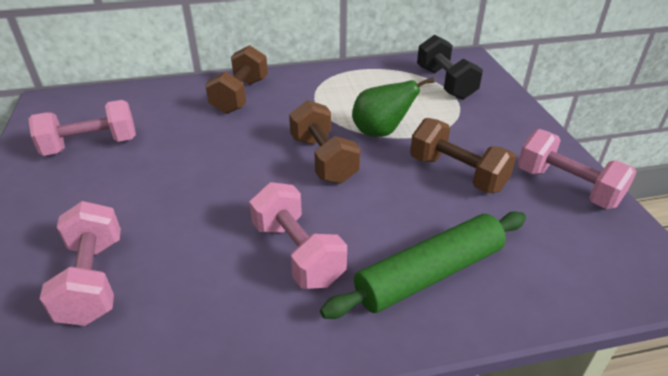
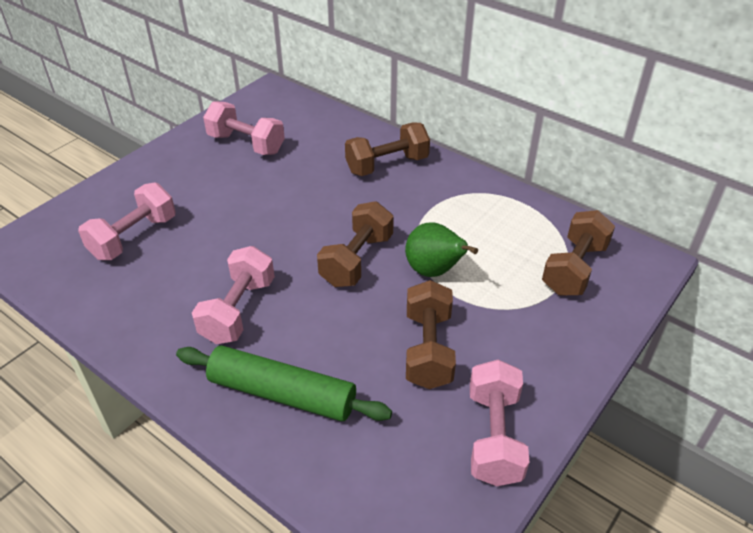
camera: 50 degrees right, 5 degrees up
black dumbbell [417,35,483,100] -> brown dumbbell [542,210,615,296]

